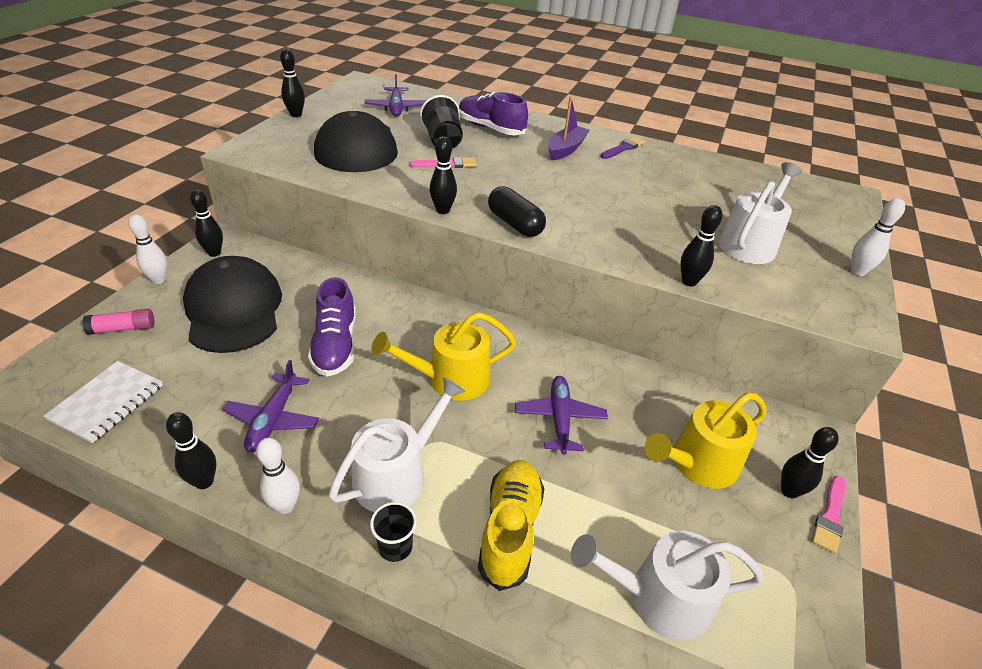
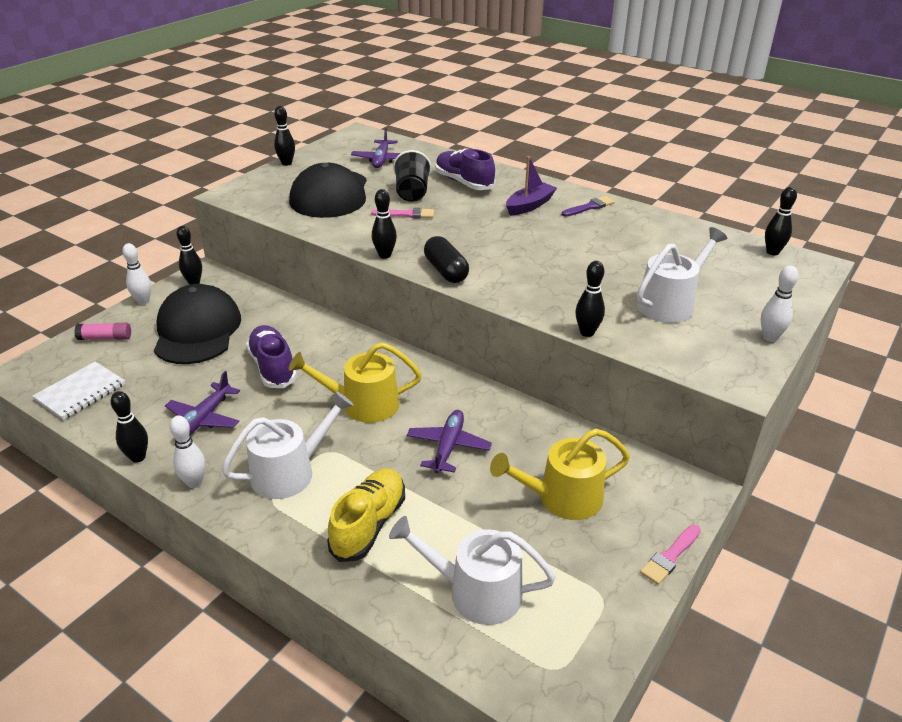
camera: 15 degrees right, 5 degrees down
purple shoe [308,277,356,377] -> purple shoe turned 150 degrees clockwise [246,325,297,388]
black cup [370,502,417,562] -> none
black bowling pin [781,427,839,499] -> black bowling pin moved to [765,187,797,255]

